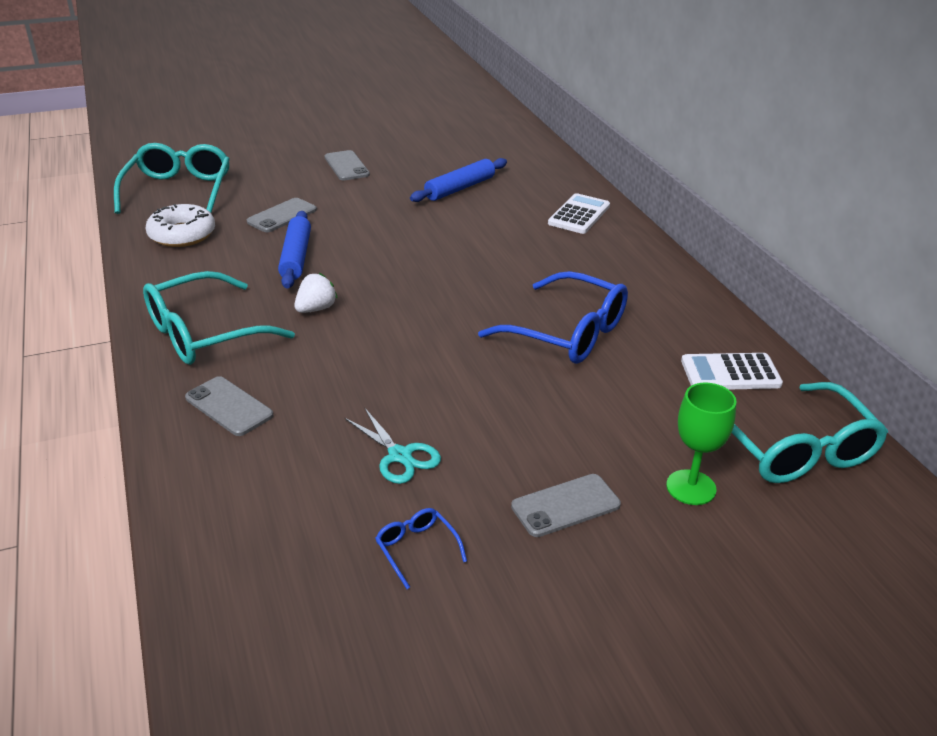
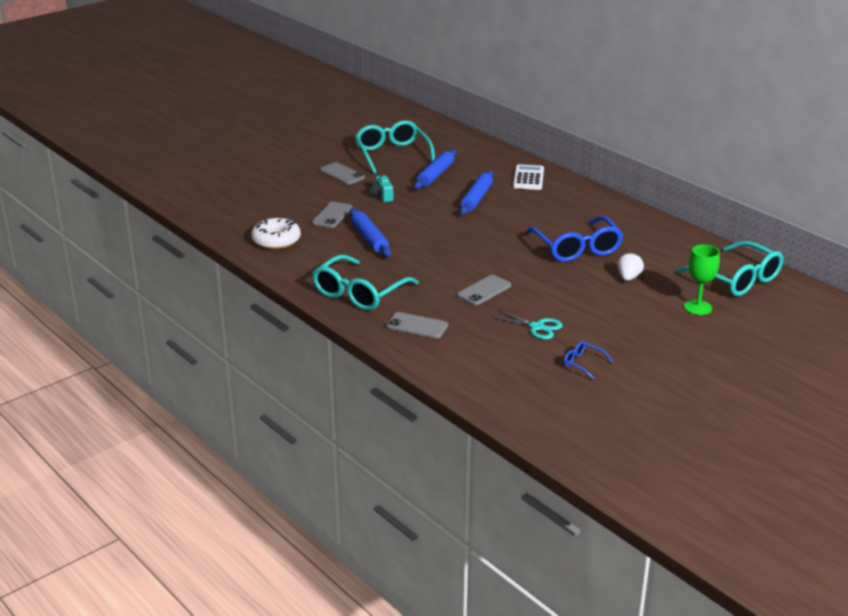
camera: 20 degrees left, 5 degrees down
turquoise glasses [114,143,230,214] -> turquoise glasses moved to [355,120,435,174]
white strawberry [294,273,338,313] -> white strawberry moved to [618,252,644,281]
blue glasses [478,271,628,364] -> blue glasses turned 60 degrees clockwise [526,216,623,262]
grey phone [511,474,621,537] -> grey phone moved to [457,275,511,305]
white calculator [681,353,783,390] -> none
none -> turquoise camera [370,174,393,202]
none -> blue rolling pin [460,170,494,215]

